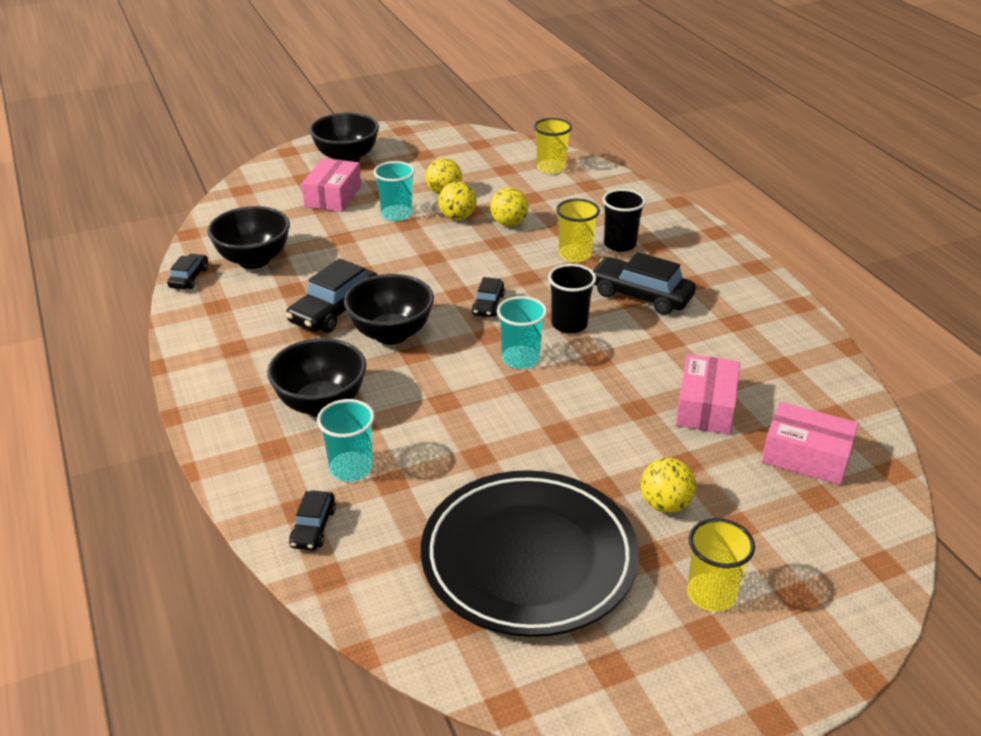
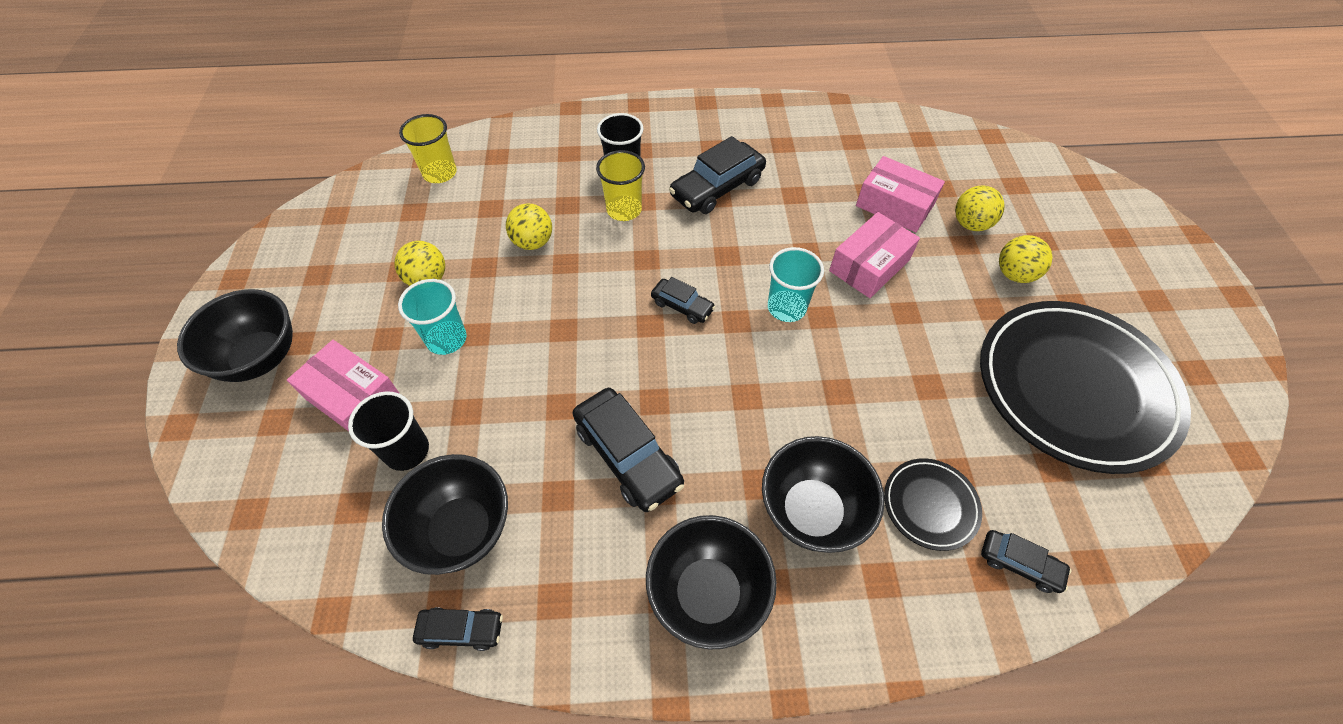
camera: 70 degrees left, 20 degrees up
black car [167,254,208,290] -> black car turned 150 degrees clockwise [413,607,503,651]
turquoise cup [317,399,375,481] -> black plate [884,458,982,551]
black bowl [344,274,434,345] -> black bowl moved to [646,515,777,650]
yellow ball [438,182,477,220] -> yellow ball moved to [955,185,1005,231]
black cup [548,264,596,334] -> black cup moved to [348,391,429,471]
yellow cup [687,518,755,612] -> none
pink box [762,402,859,485] -> pink box moved to [829,212,920,298]

